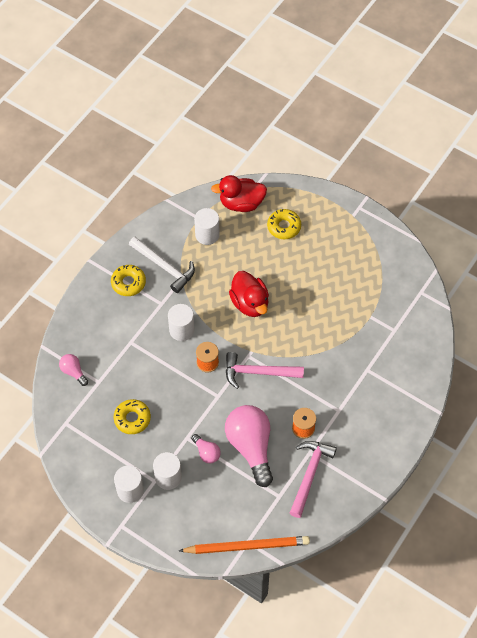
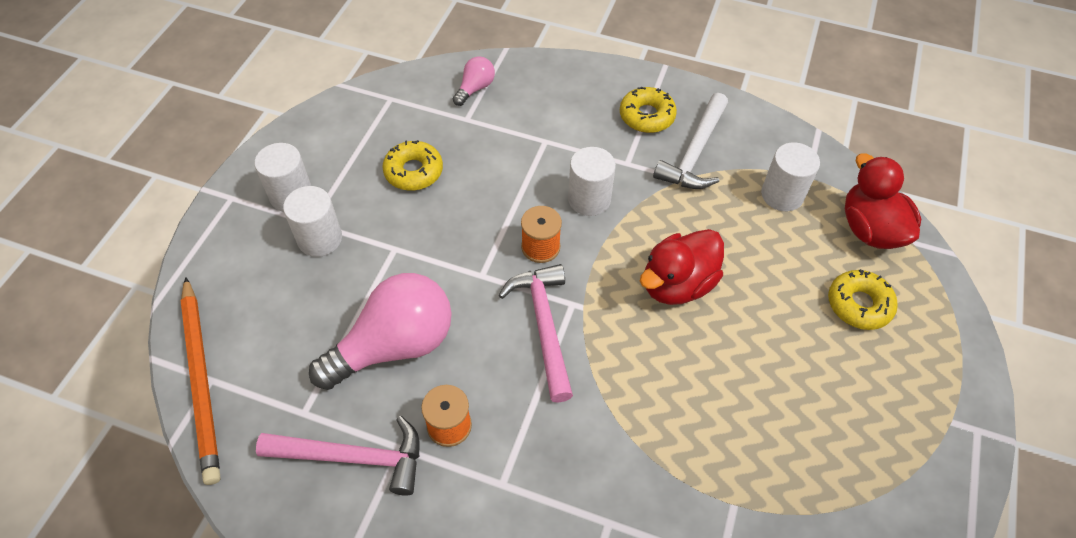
camera: 75 degrees right, 5 degrees down
pink light bulb [191,434,221,463] -> none

